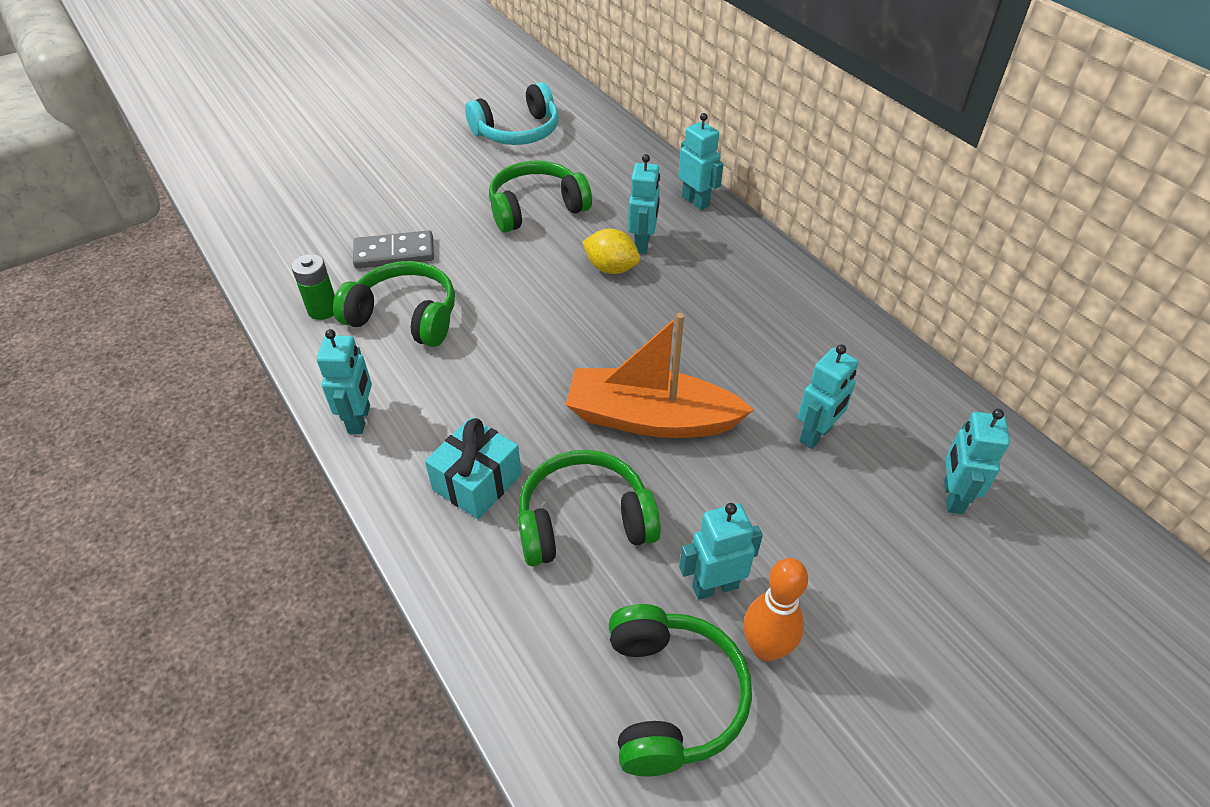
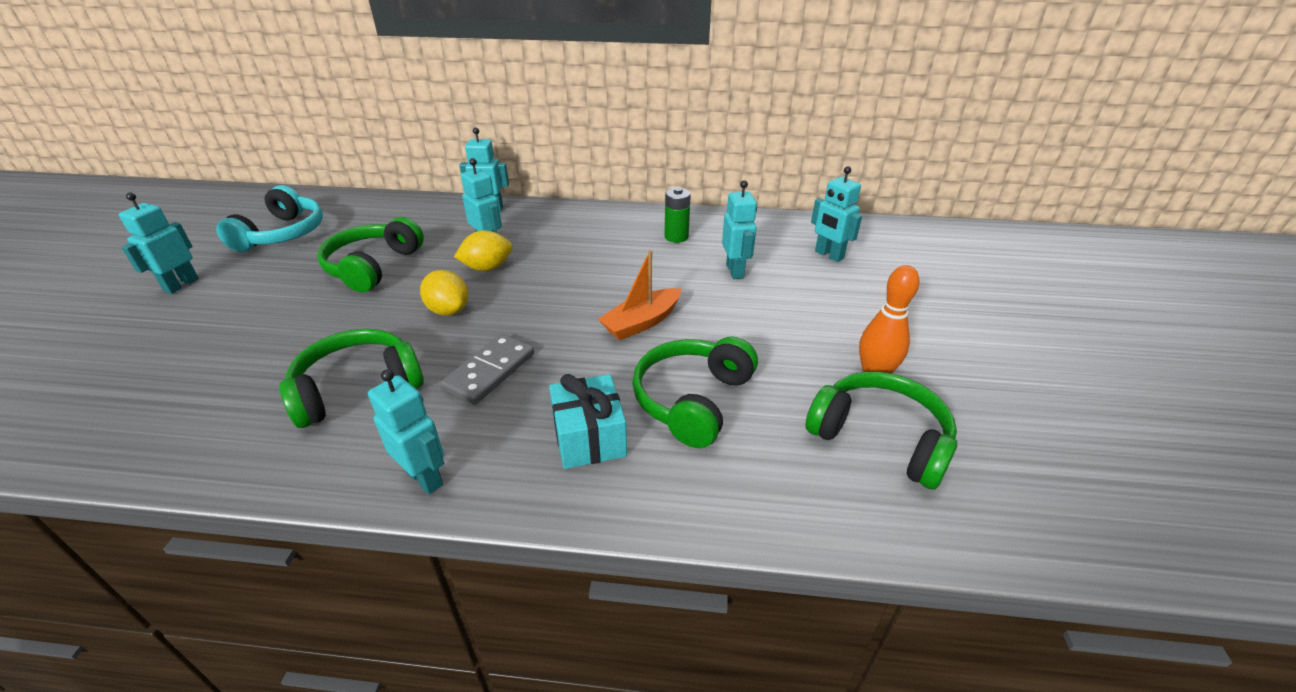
camera: 50 degrees left, 10 degrees down
green battery [292,254,335,320] -> green battery moved to [665,187,691,243]
grey domino [353,230,434,268] -> grey domino moved to [440,334,534,405]
orange boat [566,313,754,438] -> orange boat [598,250,682,340], size x0.62
turquoise robot [679,503,763,600] -> turquoise robot moved to [119,193,199,294]
none -> yellow lemon [420,270,468,316]

